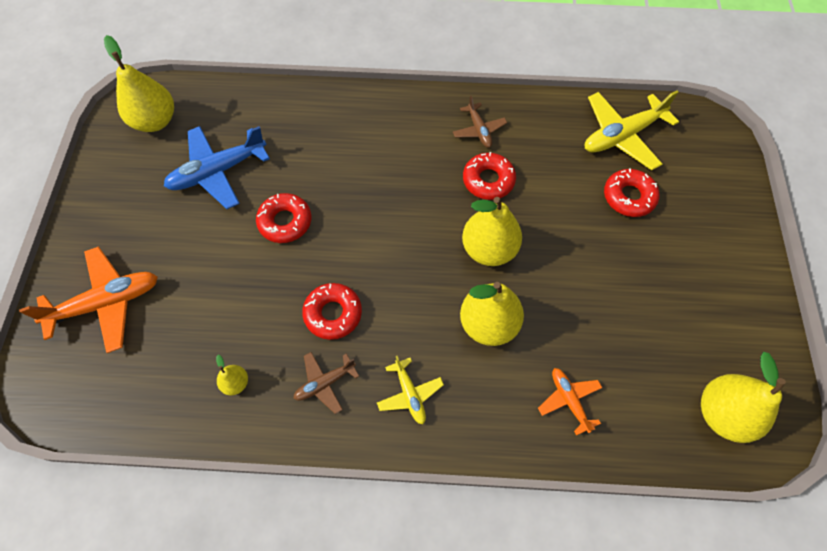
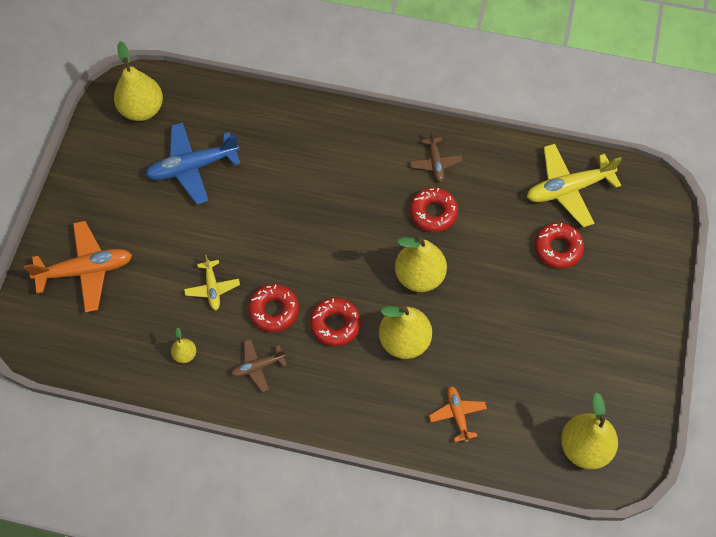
camera: 10 degrees right, 0 degrees up
red donut [256,193,311,243] -> red donut moved to [310,298,361,346]
yellow plane [377,356,444,424] -> yellow plane moved to [184,255,240,310]

